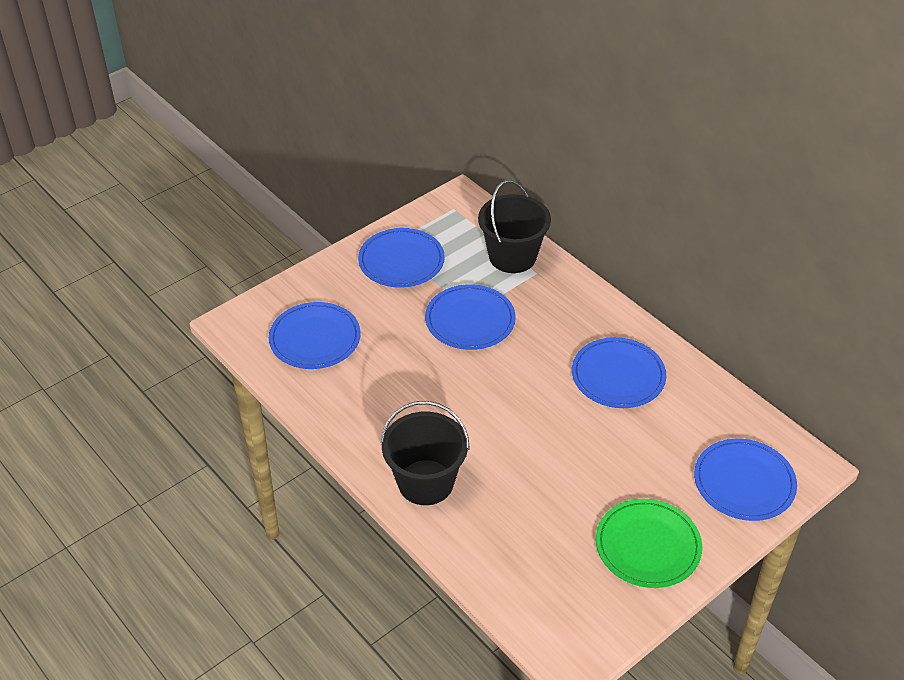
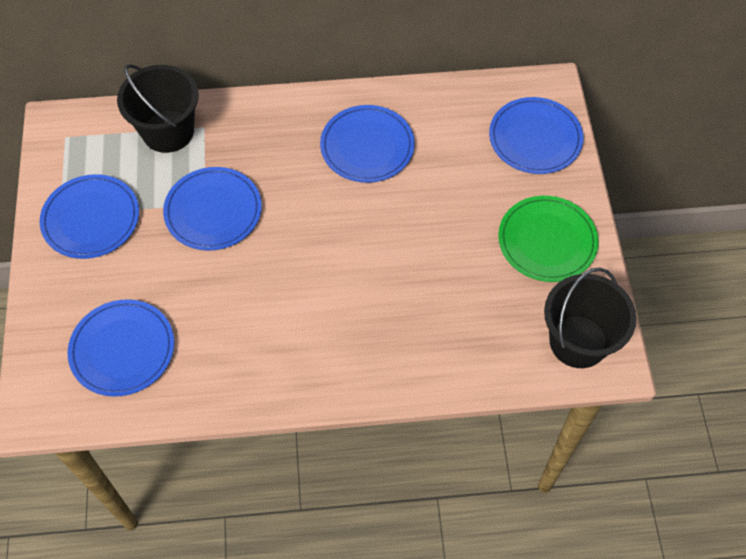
camera: 55 degrees left, 15 degrees up
black bucket [381,401,470,505] -> black bucket moved to [544,267,637,368]

